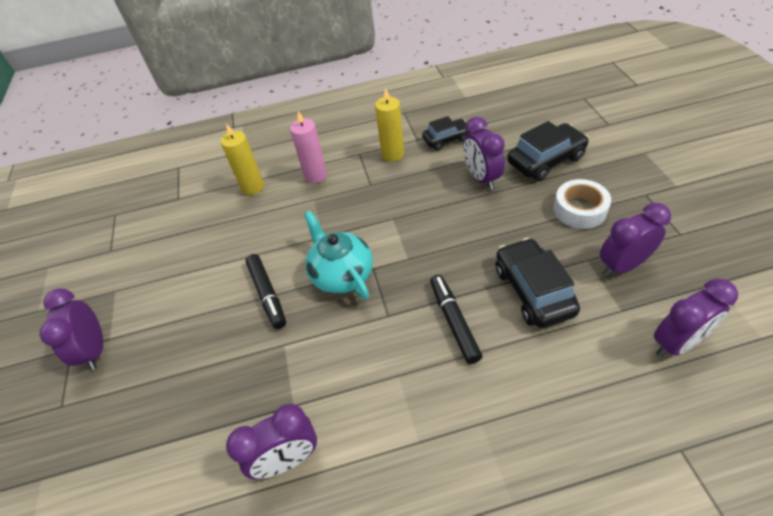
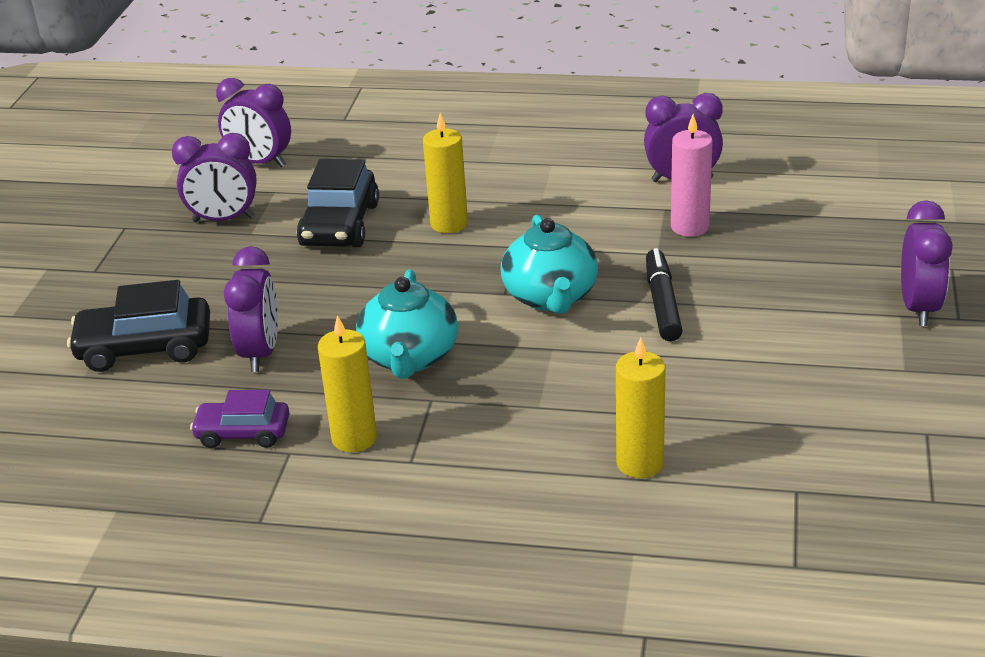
camera: 160 degrees left, 15 degrees down
pink candle [290,111,327,183] -> pink candle moved to [671,114,713,237]
black car [422,116,471,151] -> purple car [190,390,289,448]
black marker [430,275,482,364] -> yellow candle [423,113,468,233]
white tape [554,179,611,229] -> none
purple clock [654,278,738,357] -> purple clock turned 150 degrees counterclockwise [216,78,291,167]
none -> turquoise teapot [356,269,458,379]

